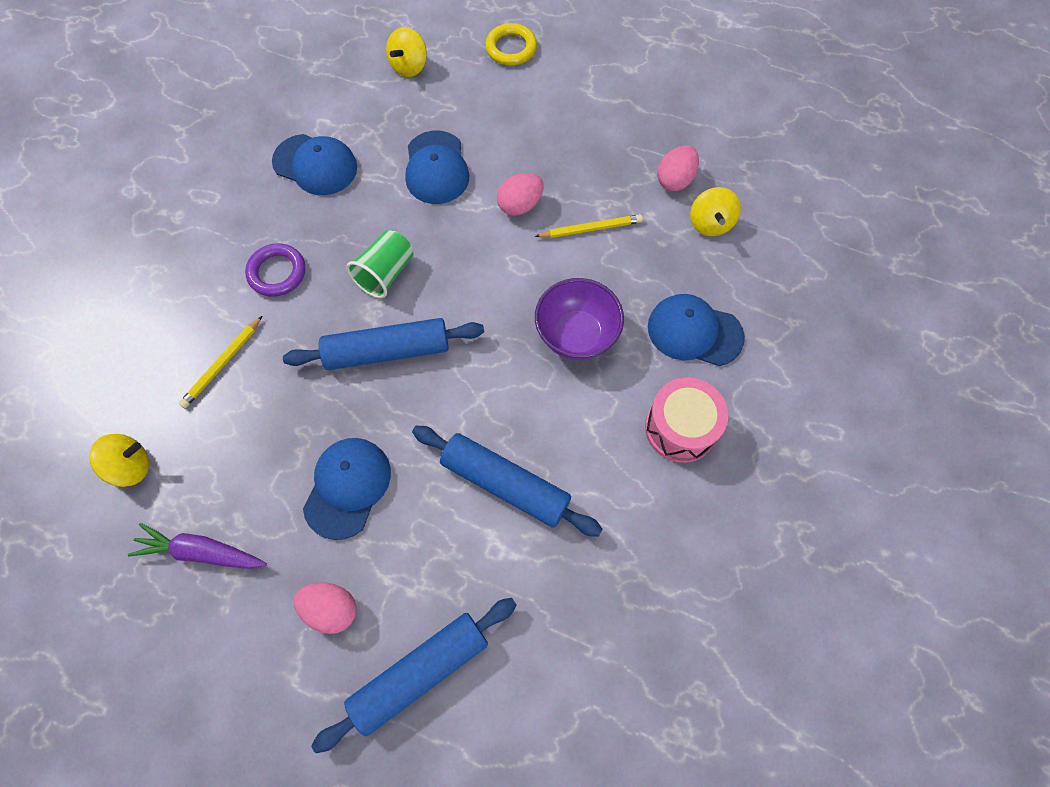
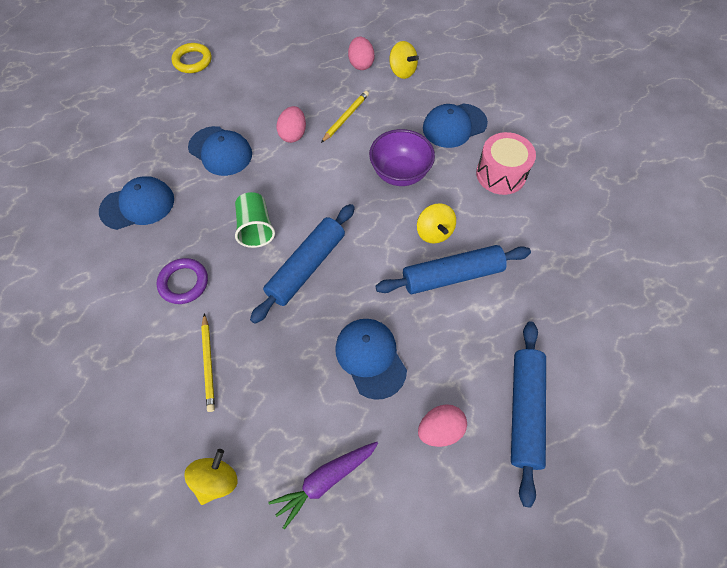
camera: 45 degrees left, 5 degrees down
yellow spinning top [386,27,427,77] -> yellow spinning top moved to [417,203,456,244]

